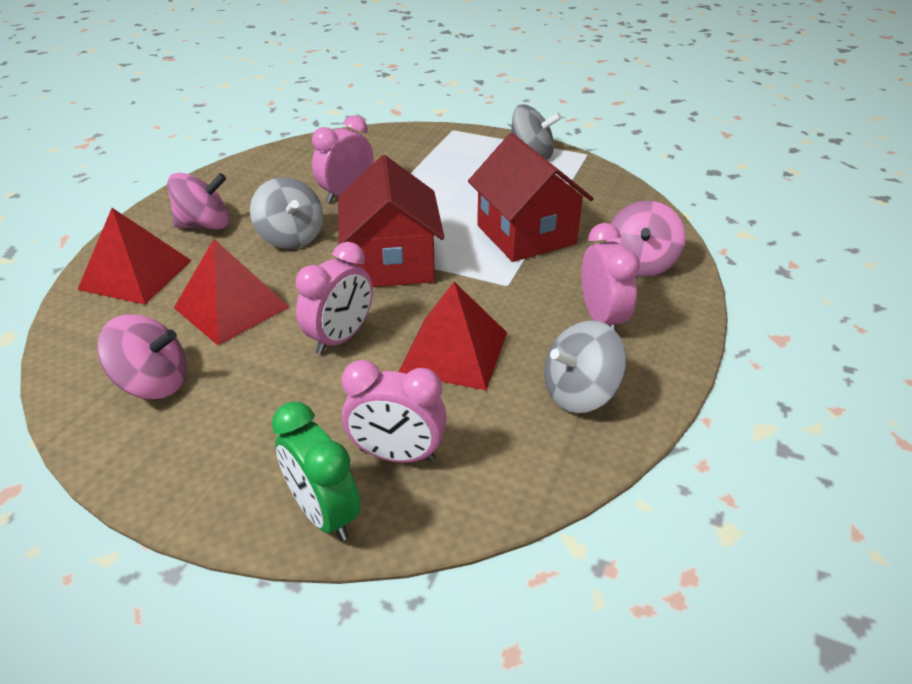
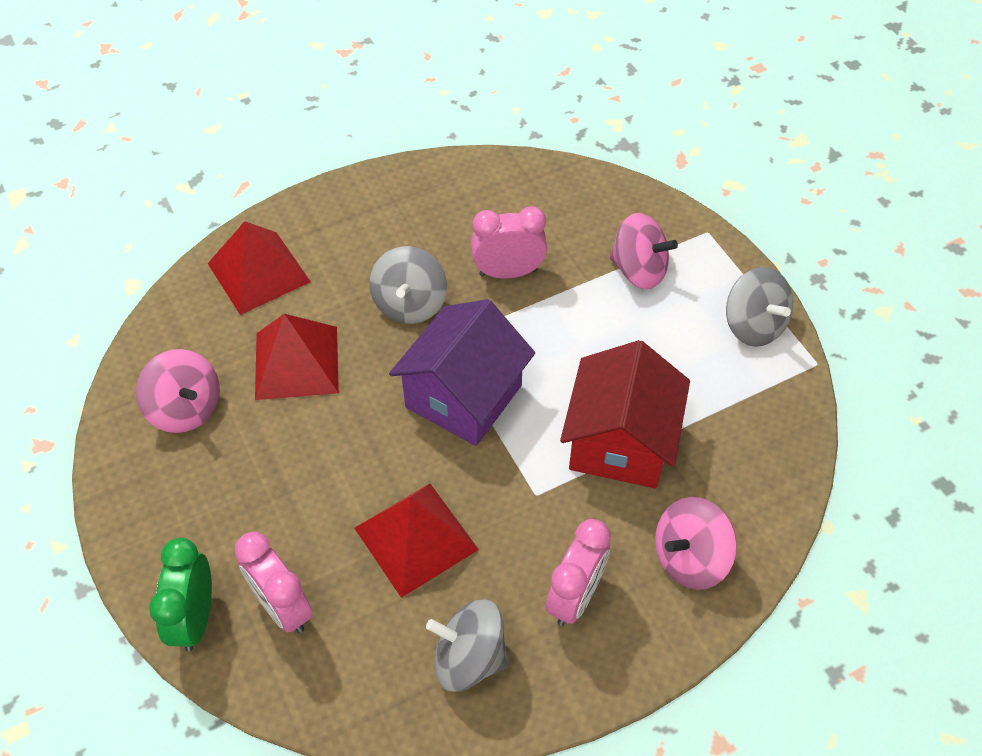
camera: 40 degrees right, 15 degrees up
pink spinning top [167,173,229,230] -> pink spinning top moved to [610,213,678,289]
pink clock [296,242,373,354] -> none
red house [338,155,445,287] -> purple house [389,299,535,446]

